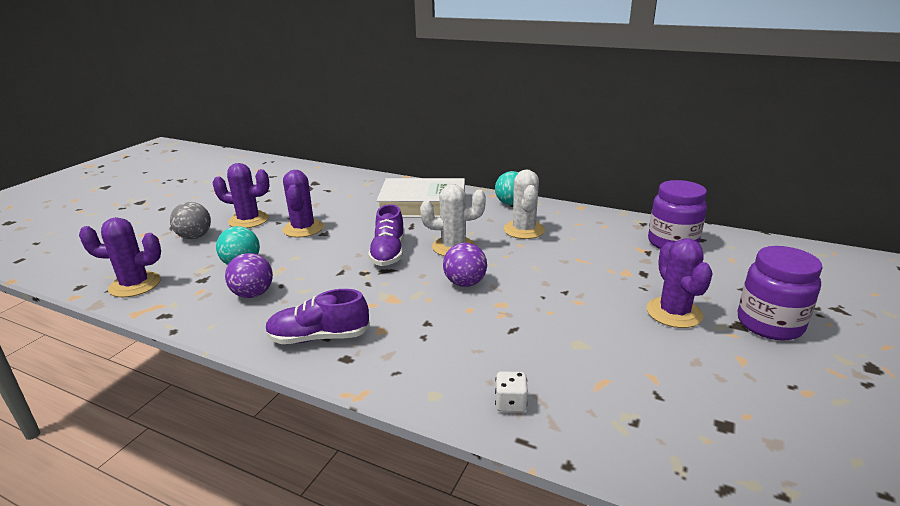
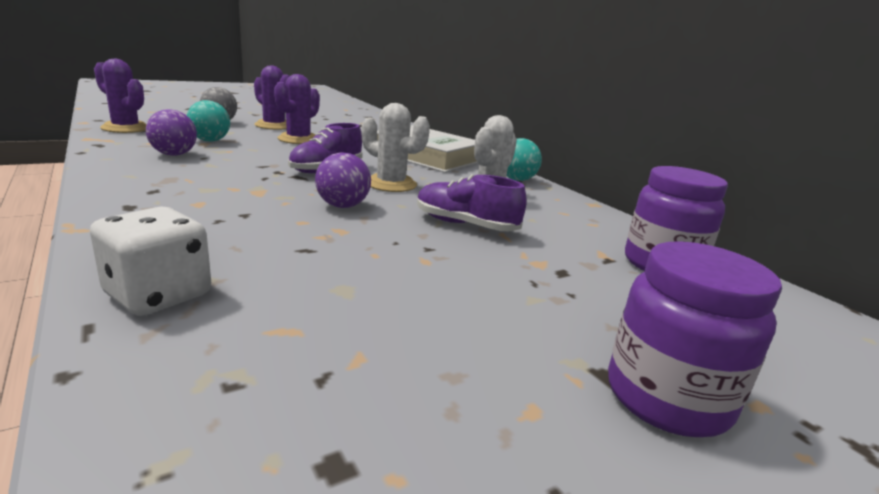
camera: 30 degrees right, 5 degrees down
purple shoe [265,289,370,344] -> purple shoe moved to [417,174,527,231]
white dice [495,371,528,412] -> white dice [90,207,211,316], size x1.83
purple cactus [647,238,713,328] -> none

